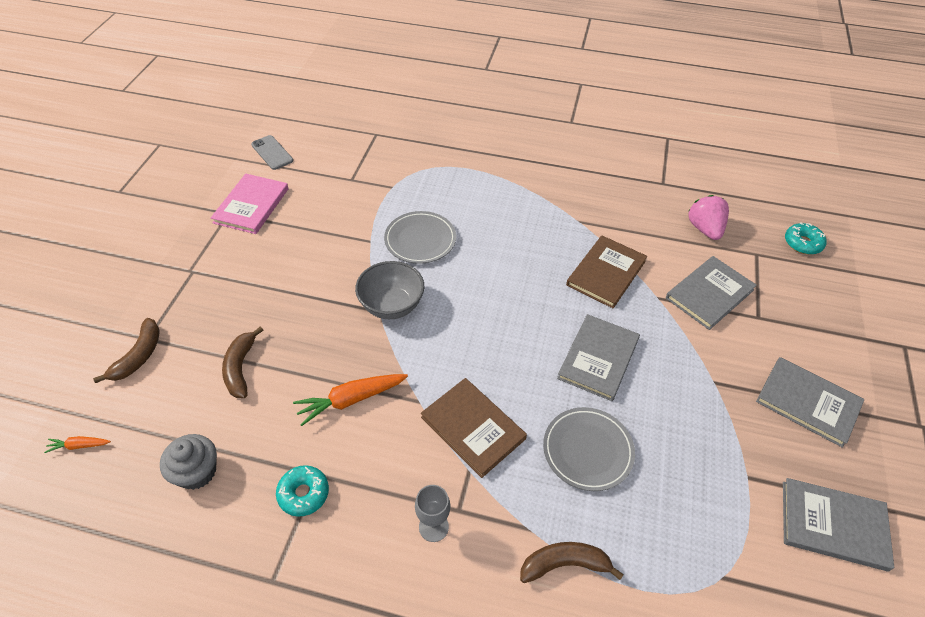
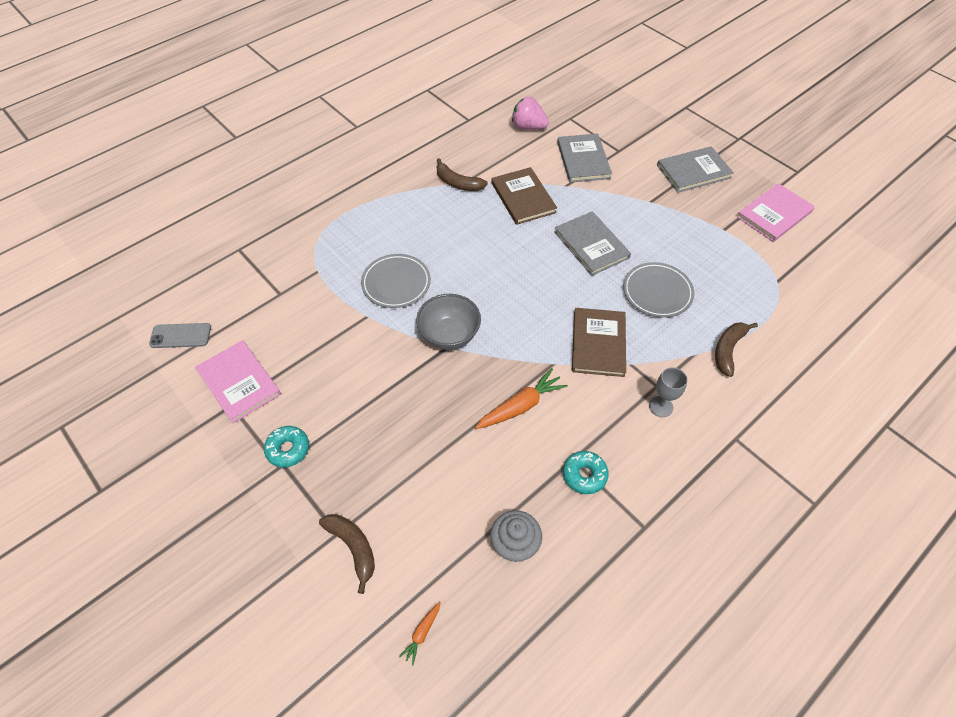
camera: 55 degrees left, 5 degrees up
brown banana [222,326,263,398] -> brown banana moved to [437,158,488,191]
orange carrot [293,374,408,426] -> orange carrot turned 135 degrees counterclockwise [475,368,568,429]
brown book [421,378,527,478] -> brown book turned 75 degrees counterclockwise [572,308,626,377]
grey book [783,478,894,571] -> pink book [737,183,815,242]
turquoise donut [785,223,827,255] -> turquoise donut moved to [264,426,309,468]

